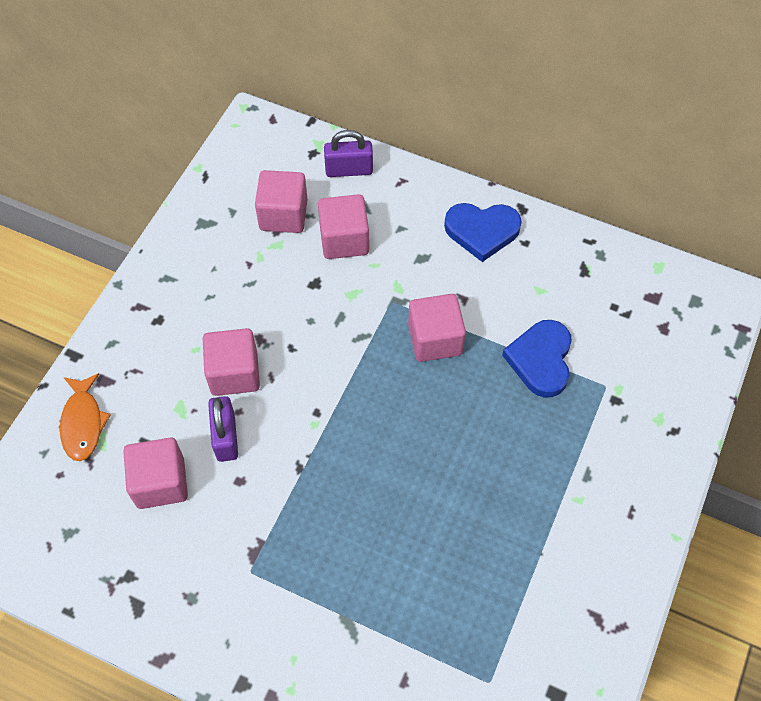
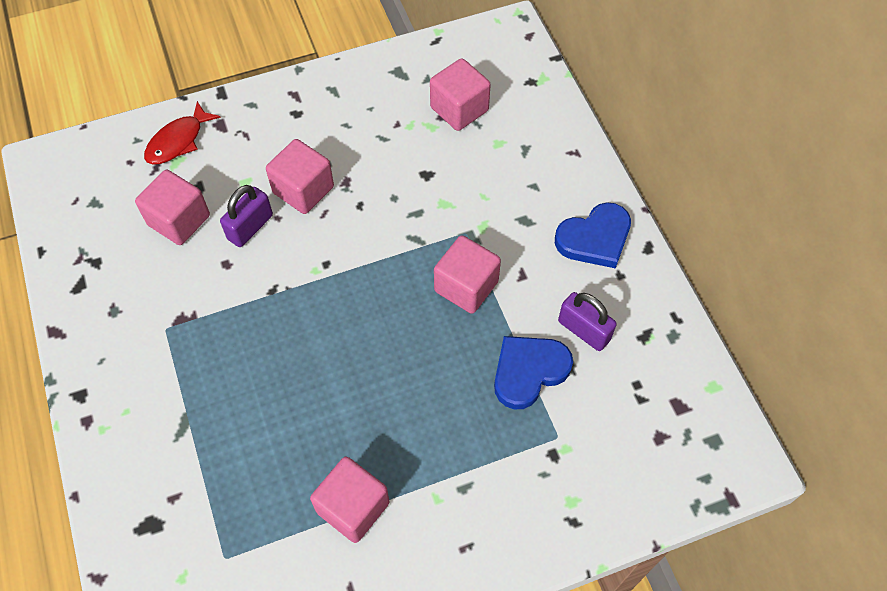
camera: 45 degrees right, 0 degrees up
orange fish [60,373,111,461] -> red fish [144,101,221,165]
pink cube [318,194,369,259] -> pink cube moved to [310,457,390,543]
purple padlock [324,130,373,177] -> purple padlock moved to [558,292,617,351]
blue heart [444,203,522,262] -> blue heart turned 75 degrees counterclockwise [555,202,631,269]

